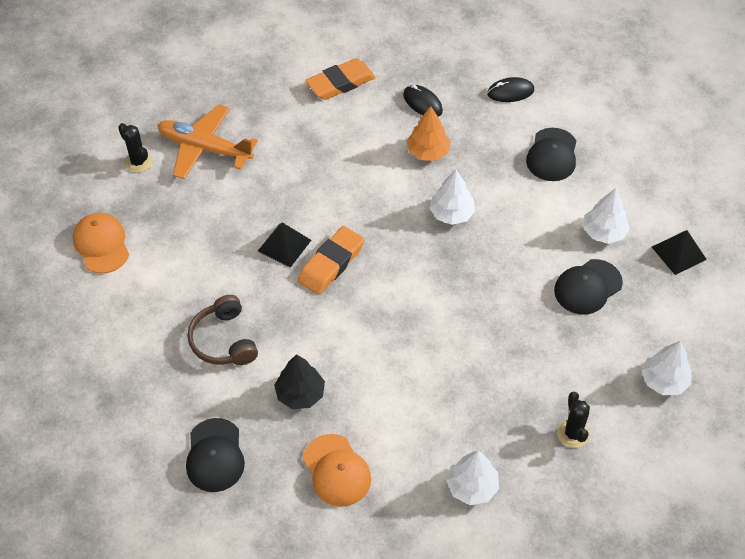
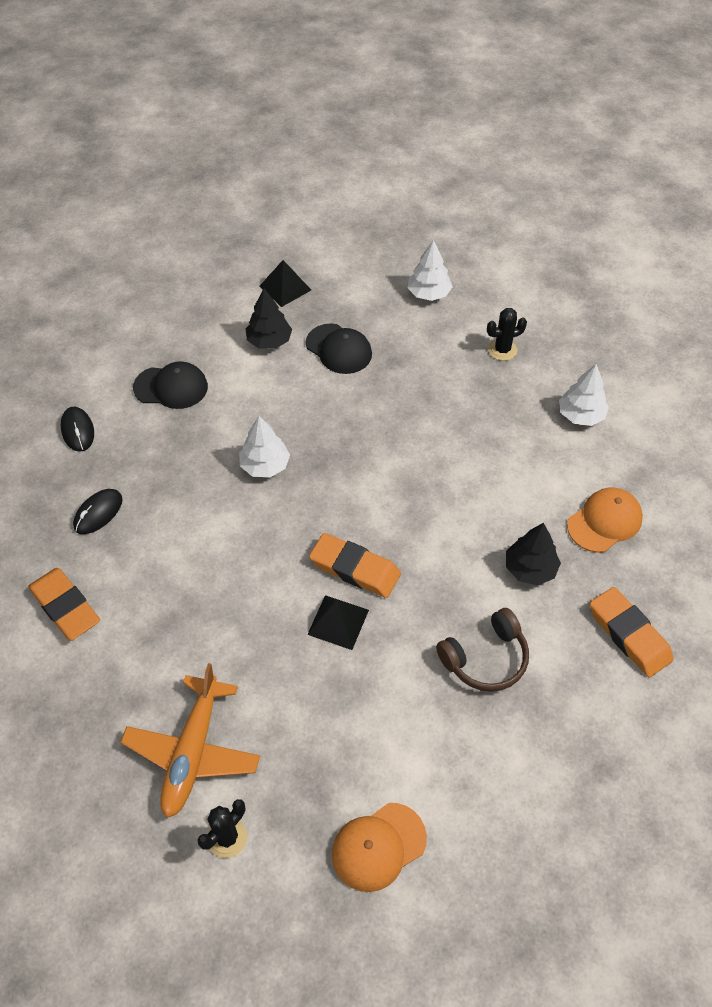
camera: 100 degrees left, 0 degrees up
black cap [186,418,245,492] -> orange eraser [590,587,674,677]
orange tree [407,106,451,160] -> none
white tree [583,188,630,244] -> black tree [246,288,292,349]

